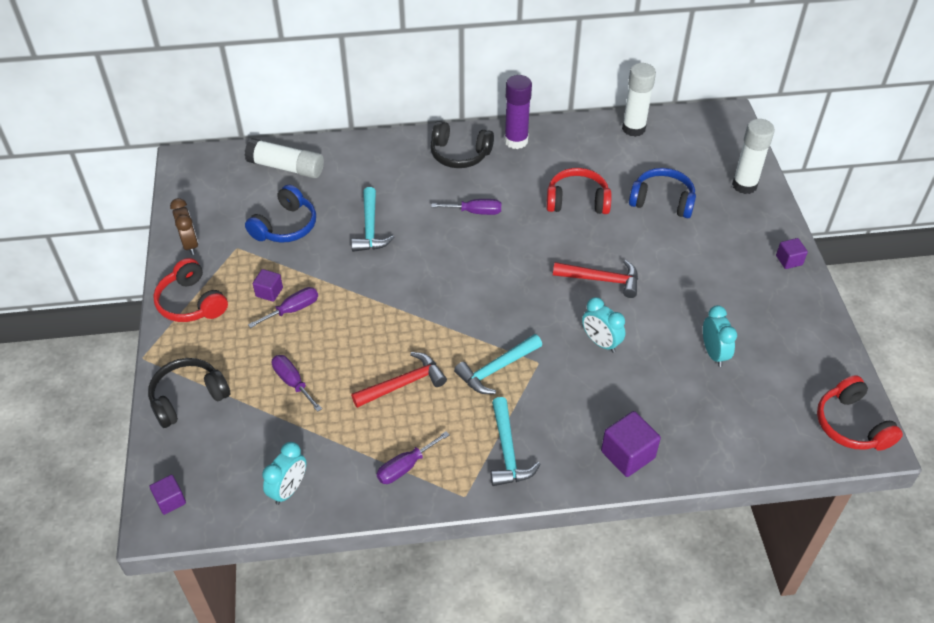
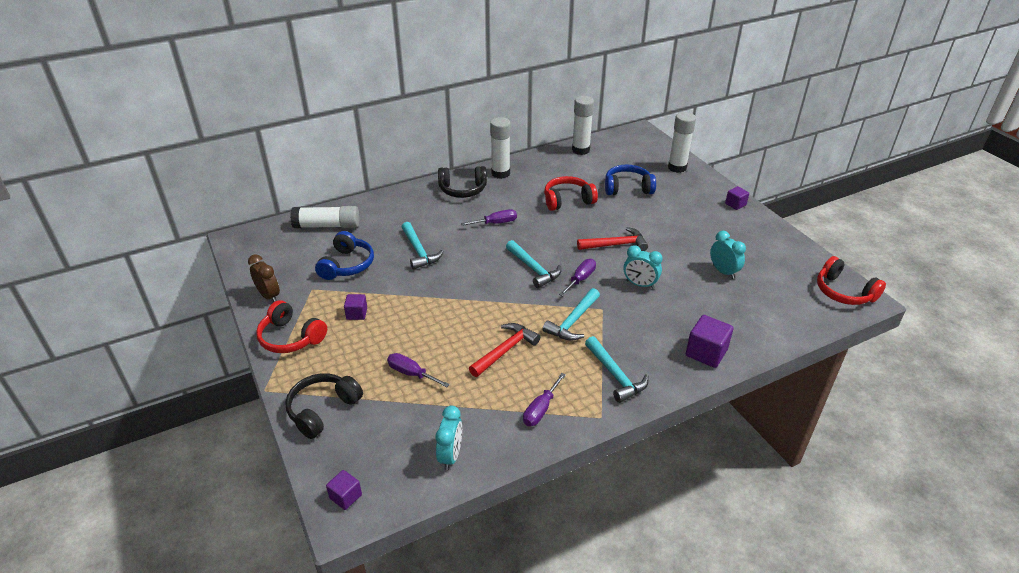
camera: 20 degrees left, 10 degrees down
purple screwdriver [248,287,318,328] -> purple screwdriver moved to [559,259,596,296]
purple glue stick [504,75,532,149] -> white glue stick [490,117,511,179]
none -> turquoise hammer [506,240,561,288]

